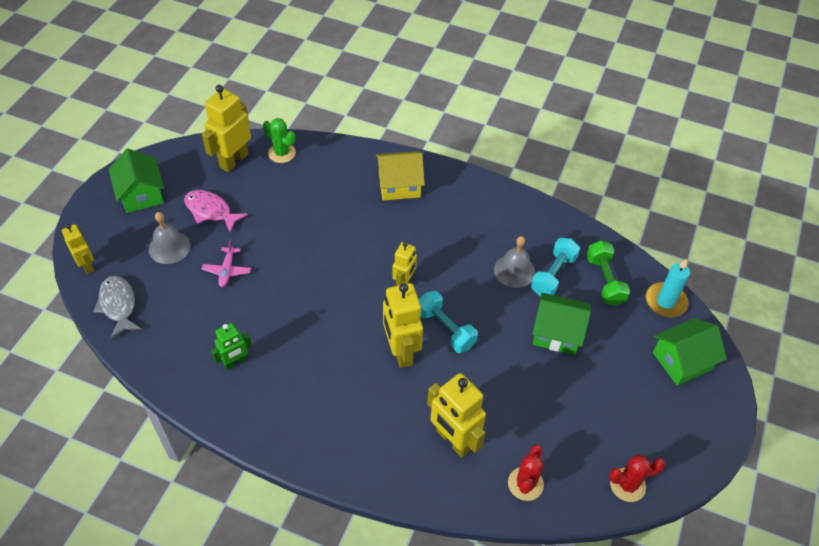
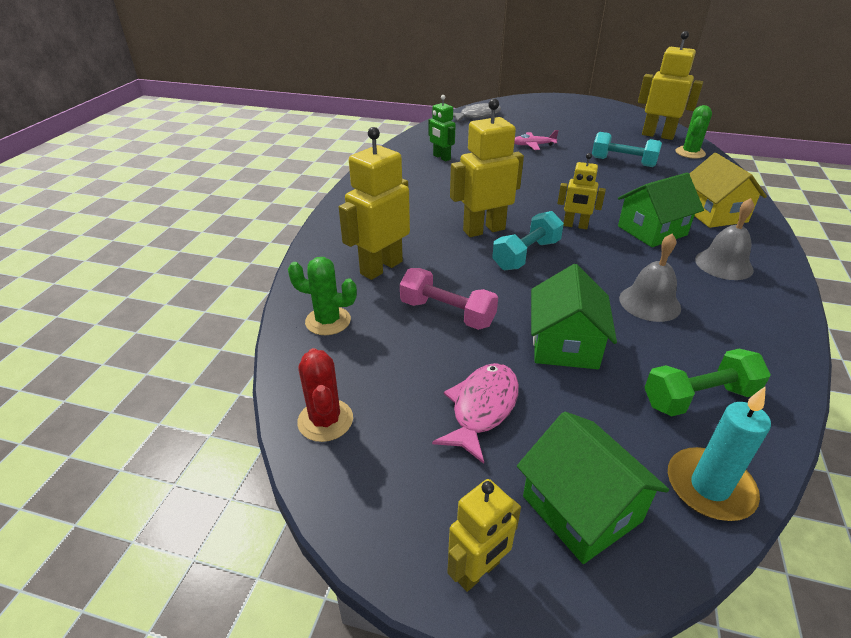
camera: 85 degrees right, 15 degrees down
yellow robot [62,224,94,274] -> yellow robot moved to [447,479,521,592]
green house [109,149,164,213] -> green house moved to [618,173,704,247]
grey bell [149,212,191,264] -> grey bell moved to [695,198,754,280]
pink fish [184,190,248,232] -> pink fish moved to [432,363,519,464]
red cactus [508,445,544,501] -> green cactus [288,257,357,335]
turquoise dumbbell [531,238,580,296] -> turquoise dumbbell moved to [592,132,662,167]
none -> pink dumbbell [400,268,498,330]

